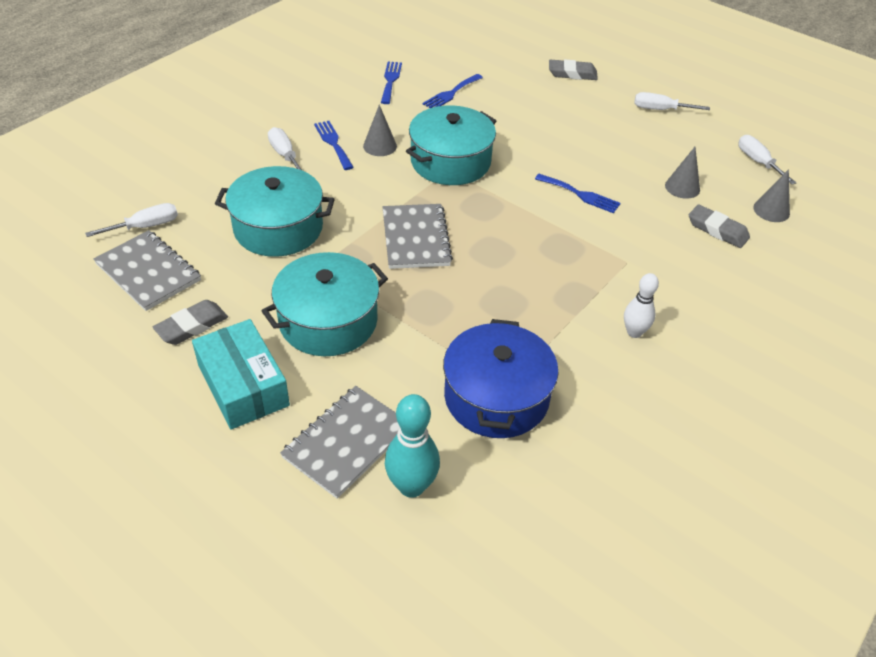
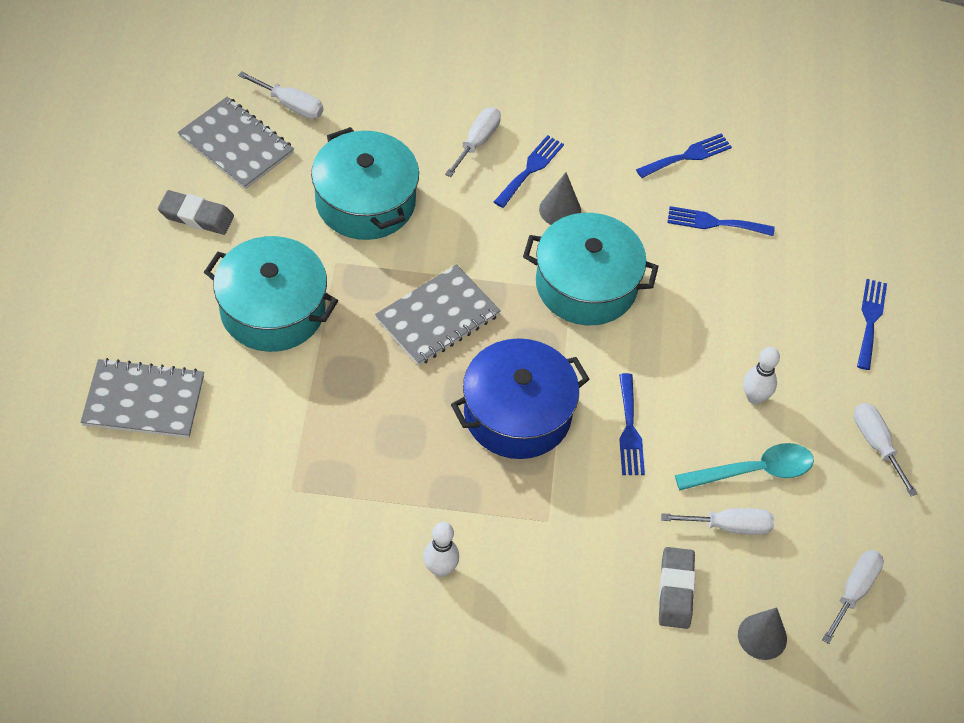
camera: 55 degrees right, 10 degrees up
grey notebook [93,230,201,311] -> grey notebook turned 60 degrees counterclockwise [178,96,294,189]
turquoise box [192,319,290,430] -> none
turquoise bowling pin [385,394,440,498] -> none
blue pot [443,319,559,438] -> blue pot moved to [451,338,590,459]
grey eraser [549,59,598,80] -> blue fork [857,279,887,370]
grey cone [665,147,700,199] -> white screwdriver [661,508,774,535]
none -> turquoise spoon [675,443,814,490]
none -> white bowling pin [743,347,780,404]

